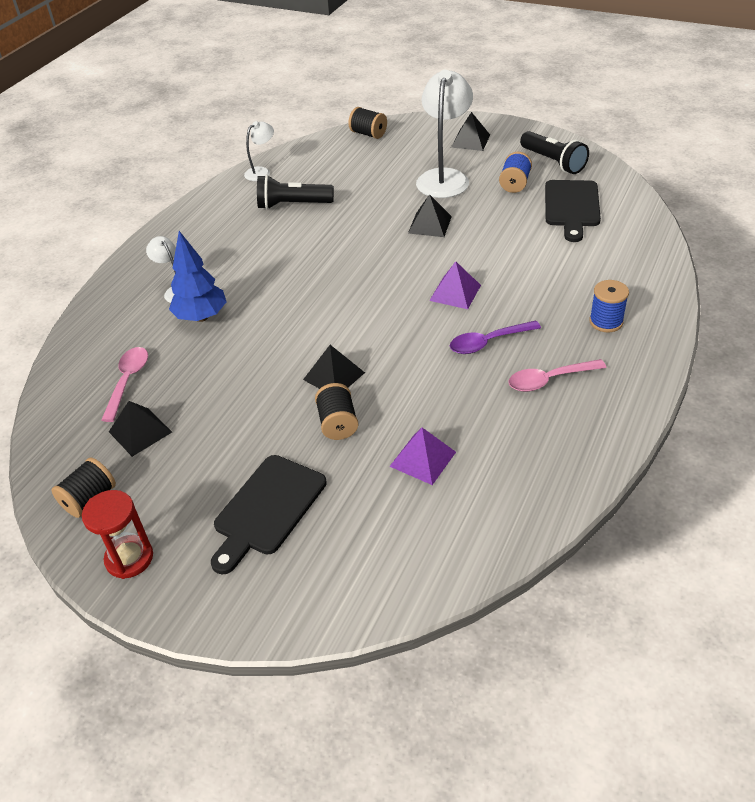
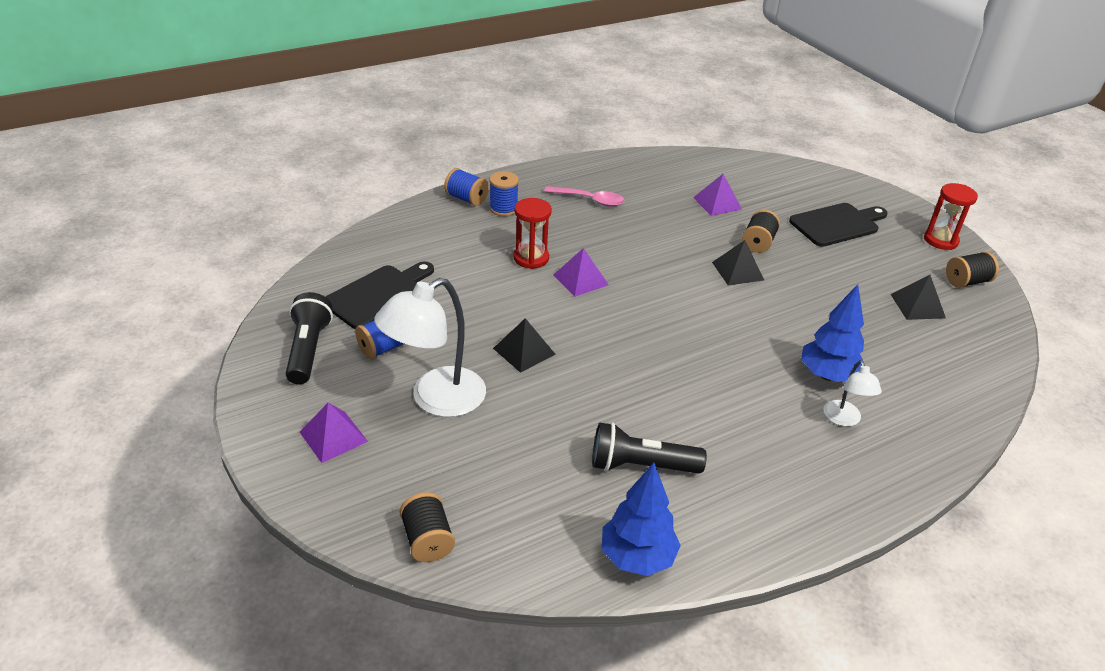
camera: 150 degrees left, 5 degrees down
pink spoon [101,347,148,422] -> none
white lamp [244,121,274,181] -> blue tree [602,462,681,576]
black flashlight [257,175,334,209] -> black flashlight turned 150 degrees clockwise [592,422,707,474]
purple spoon [450,320,541,354] -> none
black pyramid [451,112,490,151] -> purple pyramid [300,403,368,463]
none -> blue spool [444,168,489,206]
none -> red hourglass [513,198,552,269]

